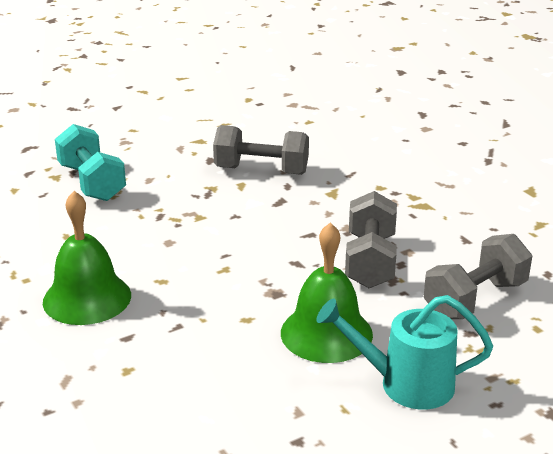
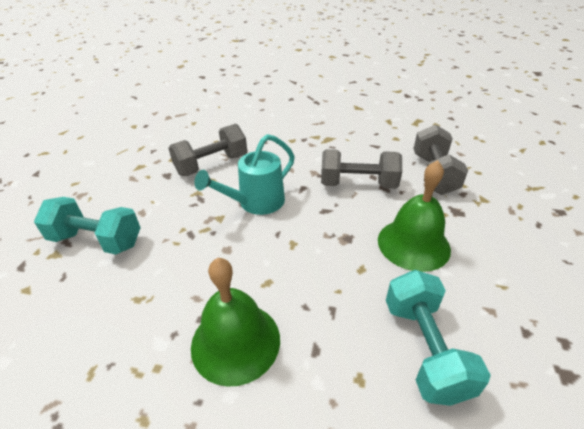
camera: 45 degrees left, 10 degrees up
turquoise watering can [316,295,493,410] -> turquoise watering can moved to [194,134,295,215]
grey dumbbell [345,191,397,288] -> grey dumbbell turned 45 degrees counterclockwise [321,149,402,189]
none -> turquoise dumbbell [386,270,491,406]

